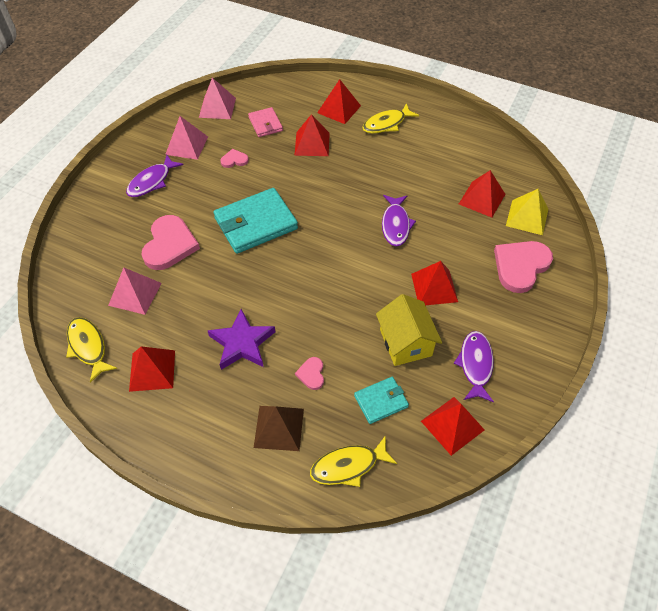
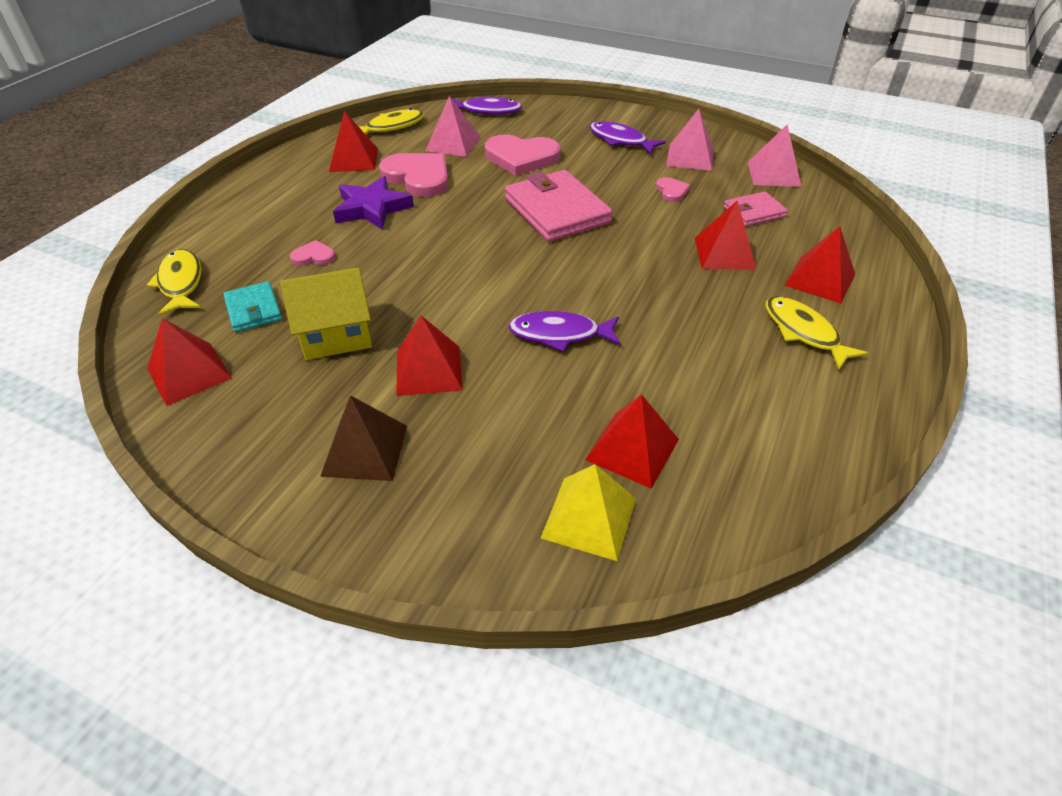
camera: 90 degrees right, 10 degrees down
turquoise wallet [213,188,298,254] -> pink wallet [505,170,612,242]
brown pyramid [254,406,304,451] -> brown pyramid moved to [320,395,407,481]
purple fish [454,331,494,402] -> purple fish moved to [452,96,522,115]
pink heart [494,241,553,293] -> pink heart moved to [379,153,448,197]

